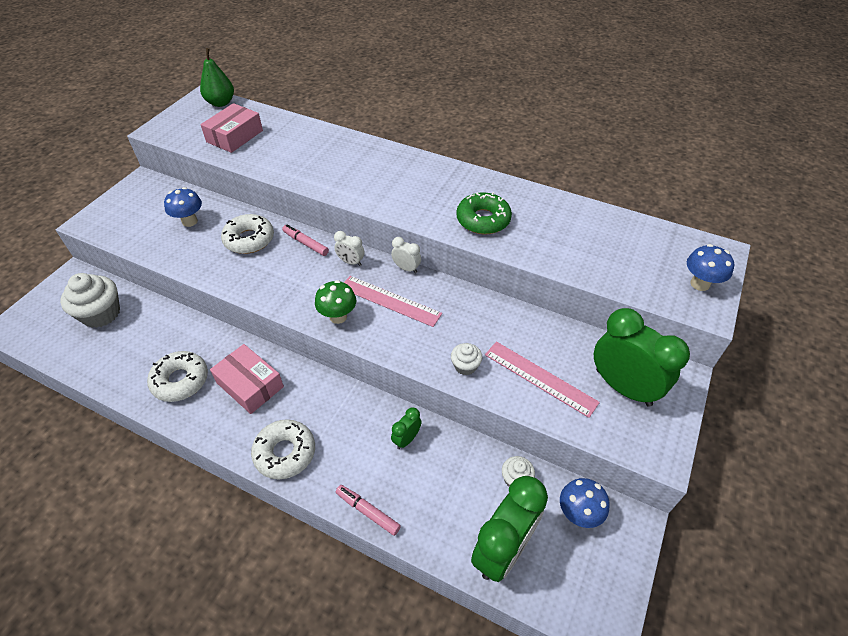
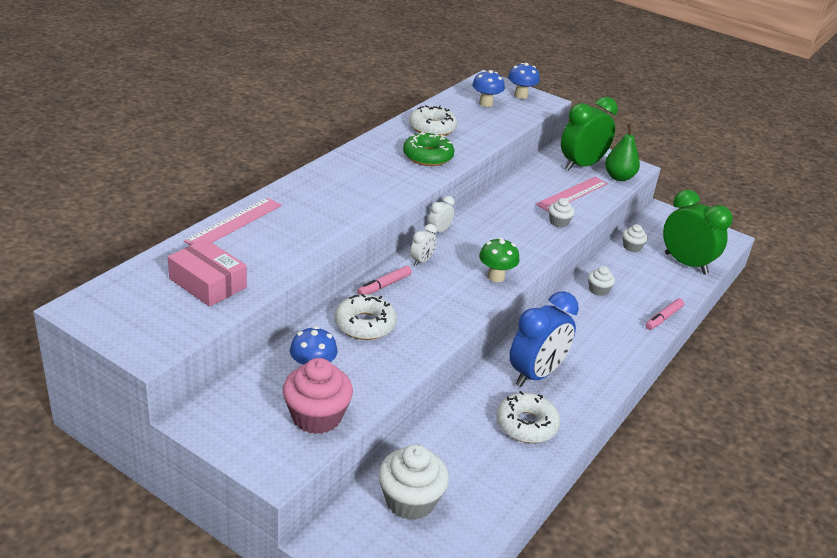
camera: 85 degrees left, 15 degrees down
green pear [200,48,234,107] -> green pear moved to [605,124,640,181]
pink box [210,344,284,414] -> blue clock [509,291,579,387]
white donut [251,419,315,479] -> white donut moved to [409,105,458,136]
pink ruler [344,276,442,327] -> pink ruler moved to [184,198,282,245]
green clock [391,407,421,449] -> white cupcake [588,266,615,296]
blue mushroom [560,478,610,528] -> blue mushroom moved to [472,70,505,107]
none -> pink cupcake [283,358,353,434]

